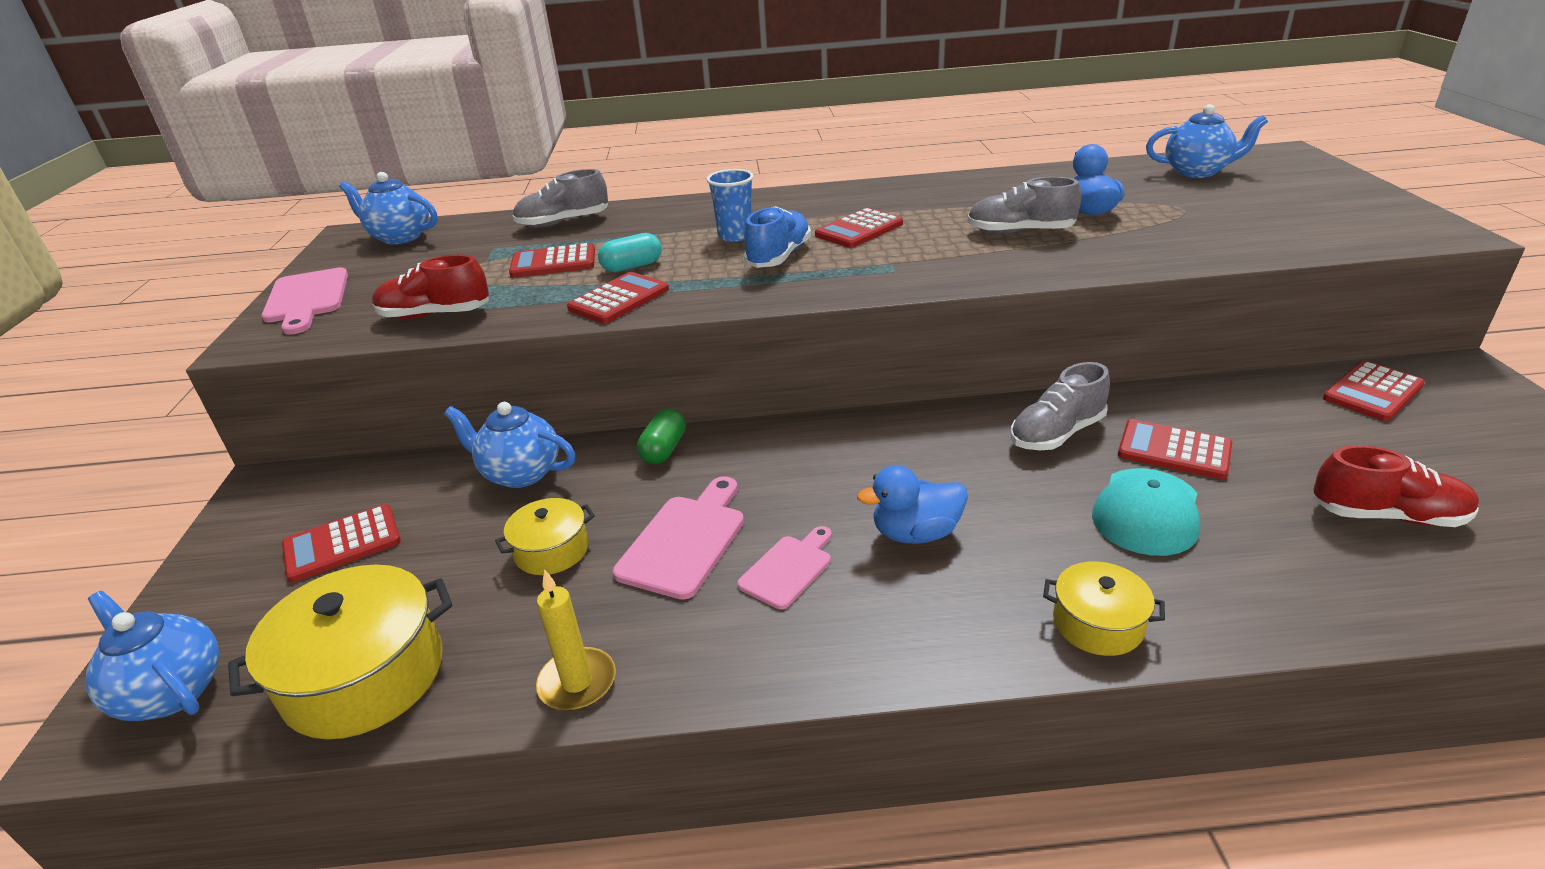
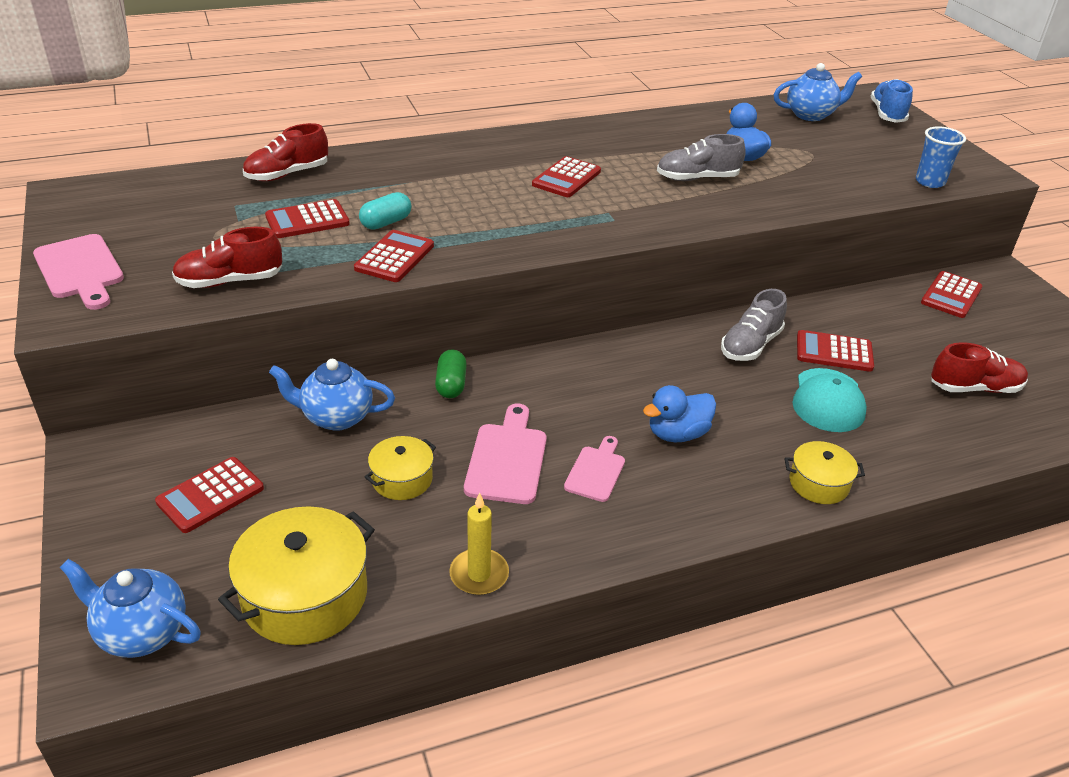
camera: 20 degrees left, 5 degrees up
blue teapot [339,172,437,244] -> none
grey shoe [513,169,608,227] -> red shoe [243,123,328,181]
blue cup [706,169,754,242] -> blue cup moved to [916,126,966,188]
blue shoe [744,206,811,268] -> blue shoe moved to [871,79,913,123]

